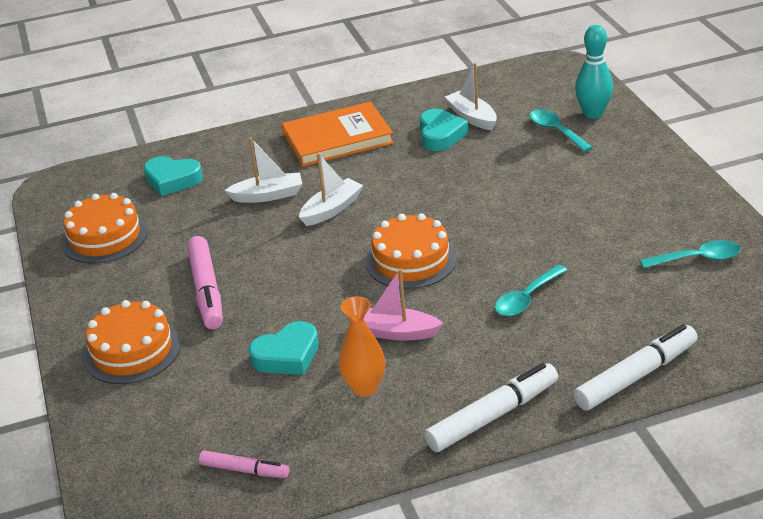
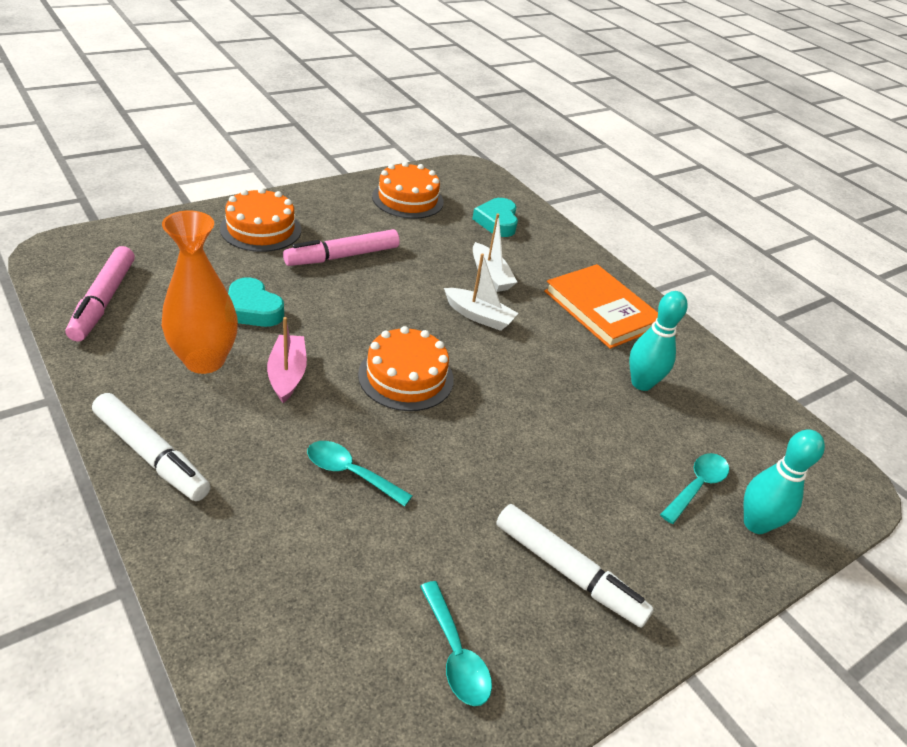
camera: 65 degrees right, 5 degrees up
pink marker [199,450,289,478] -> pink marker [66,246,135,341], size x1.73
orange vase [339,296,385,397] -> orange vase [162,210,238,374], size x1.57
turquoise heart [420,109,469,151] -> turquoise bowling pin [629,291,687,391]
white boat [445,63,497,130] -> none
white marker [573,324,698,410] -> white marker moved to [496,504,654,628]

